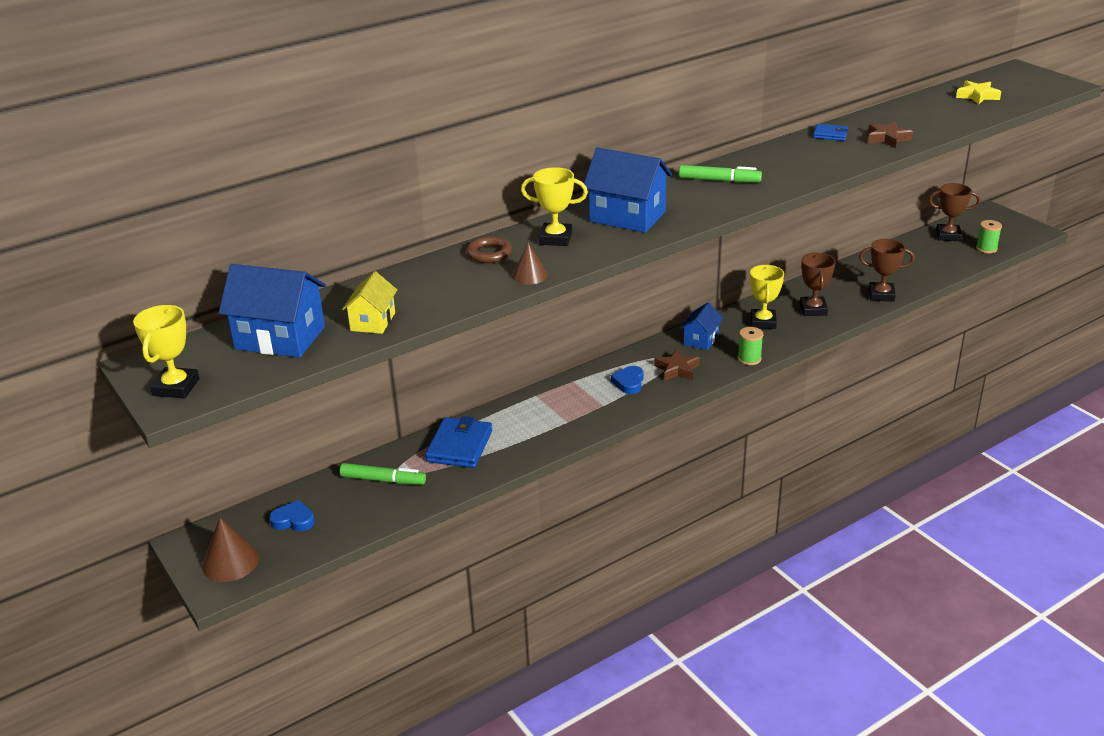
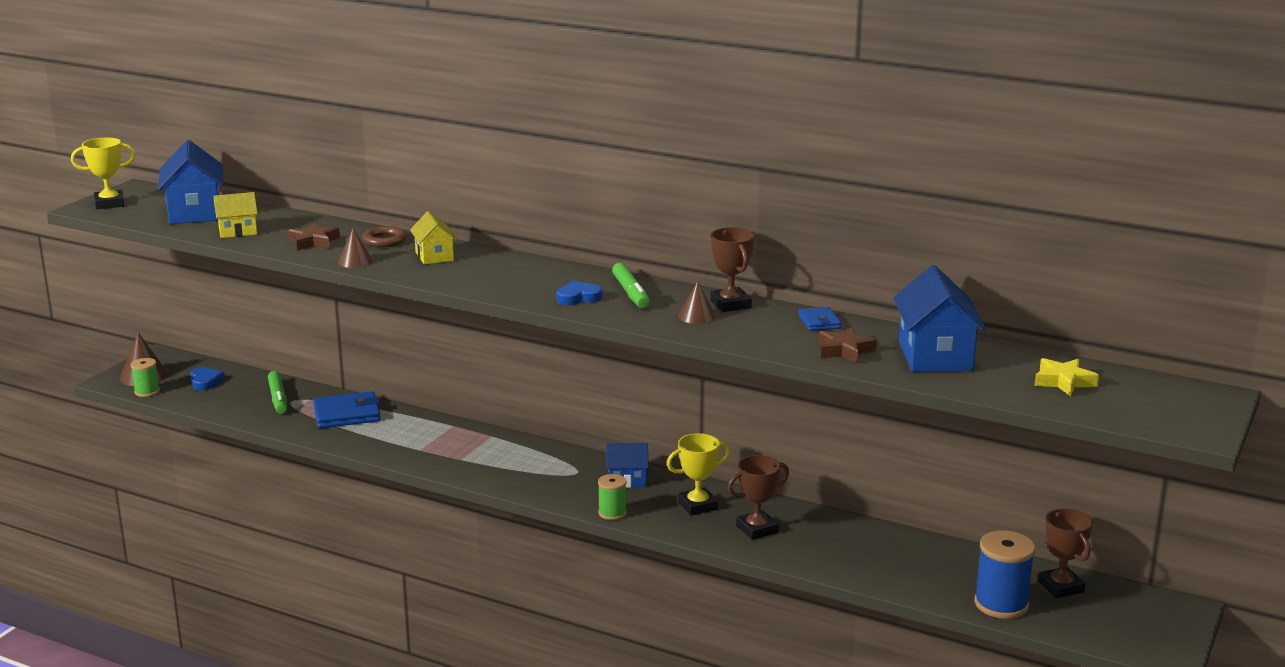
camera: 60 degrees right, 10 degrees down
yellow trophy [521,167,588,246] -> yellow house [410,211,457,264]
blue house [584,148,672,233] -> blue house moved to [893,265,986,372]
blue heart [611,366,644,394] -> blue heart moved to [556,281,603,305]
brown star [654,349,700,381] -> brown star moved to [288,222,340,251]
brown trophy [859,239,915,302] -> brown trophy moved to [710,227,755,312]
green spool [976,220,1002,253] -> green spool moved to [131,358,160,397]
none -> brown cone [678,280,716,324]
none -> blue spool [974,530,1035,619]

